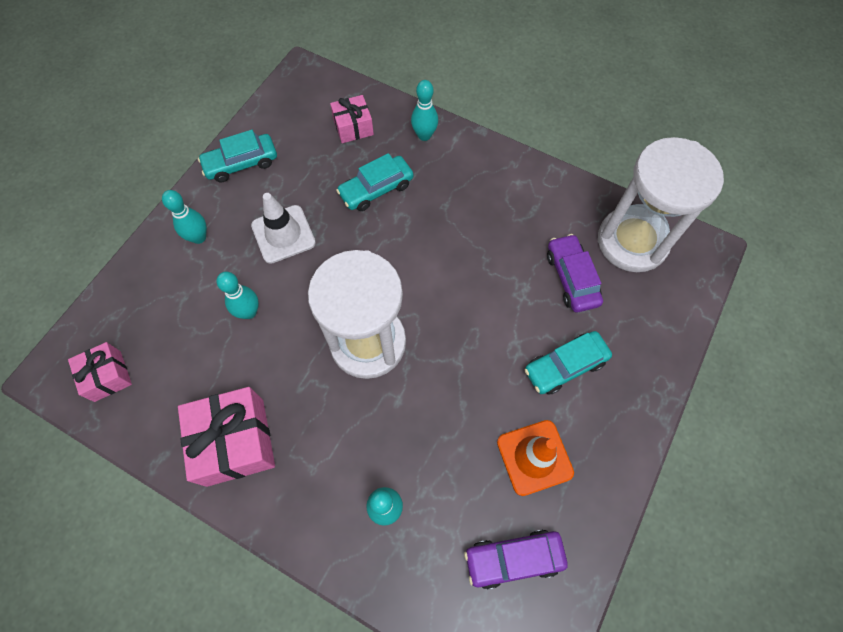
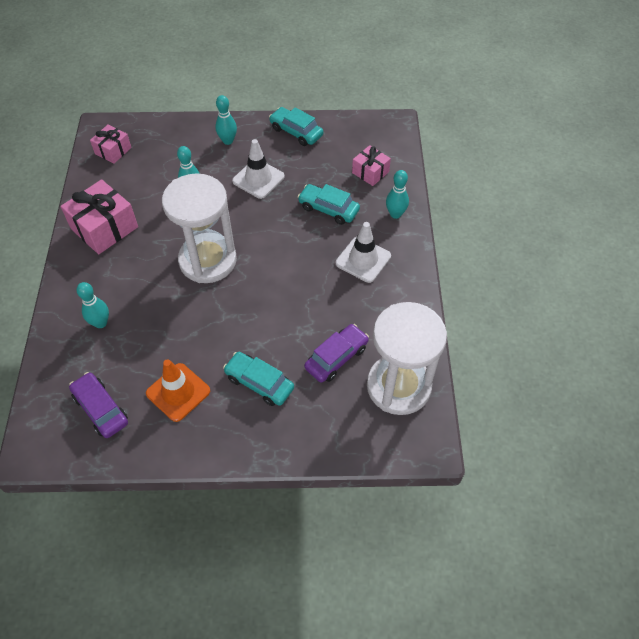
camera: 60 degrees right, 10 degrees down
none -> white traffic cone [336,222,391,283]

